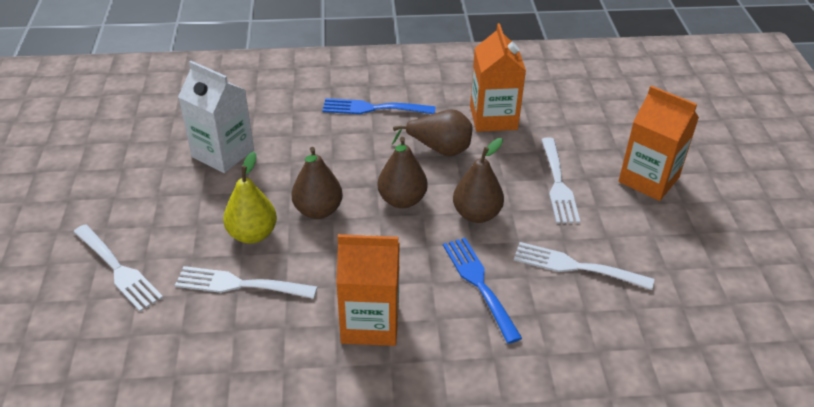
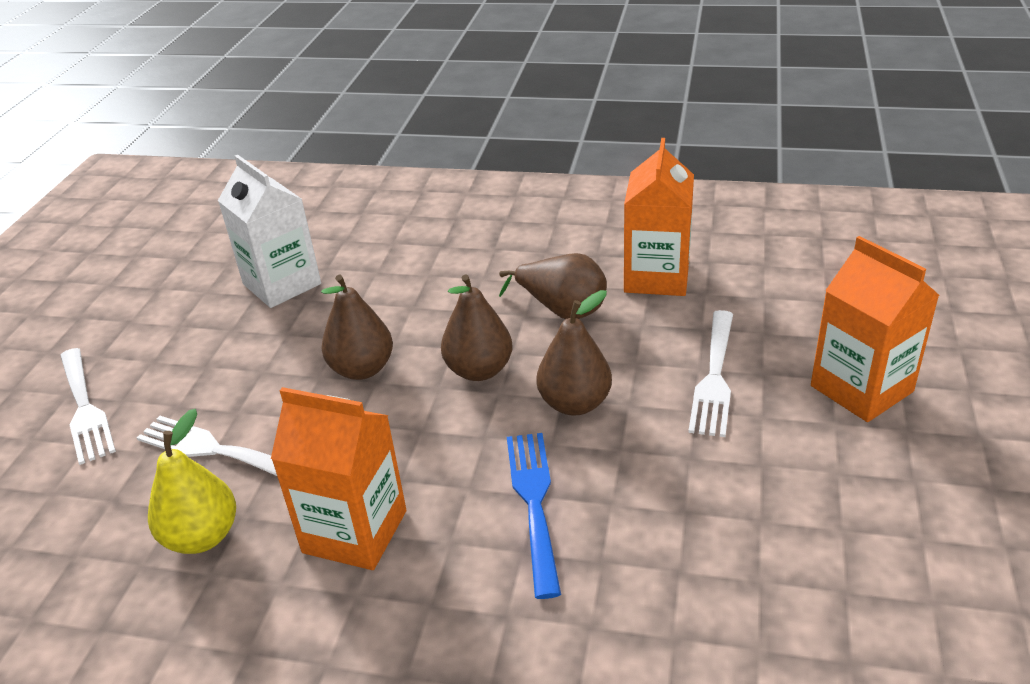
camera: 20 degrees right, 5 degrees down
yellow pear [223,151,277,244] -> yellow pear moved to [148,409,236,554]
blue fork [322,98,436,114] -> none
white fork [514,242,654,290] -> none

